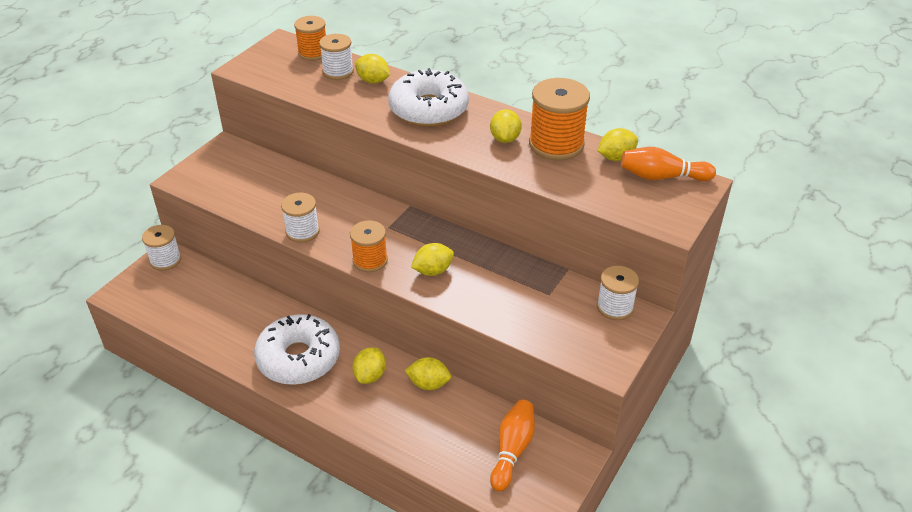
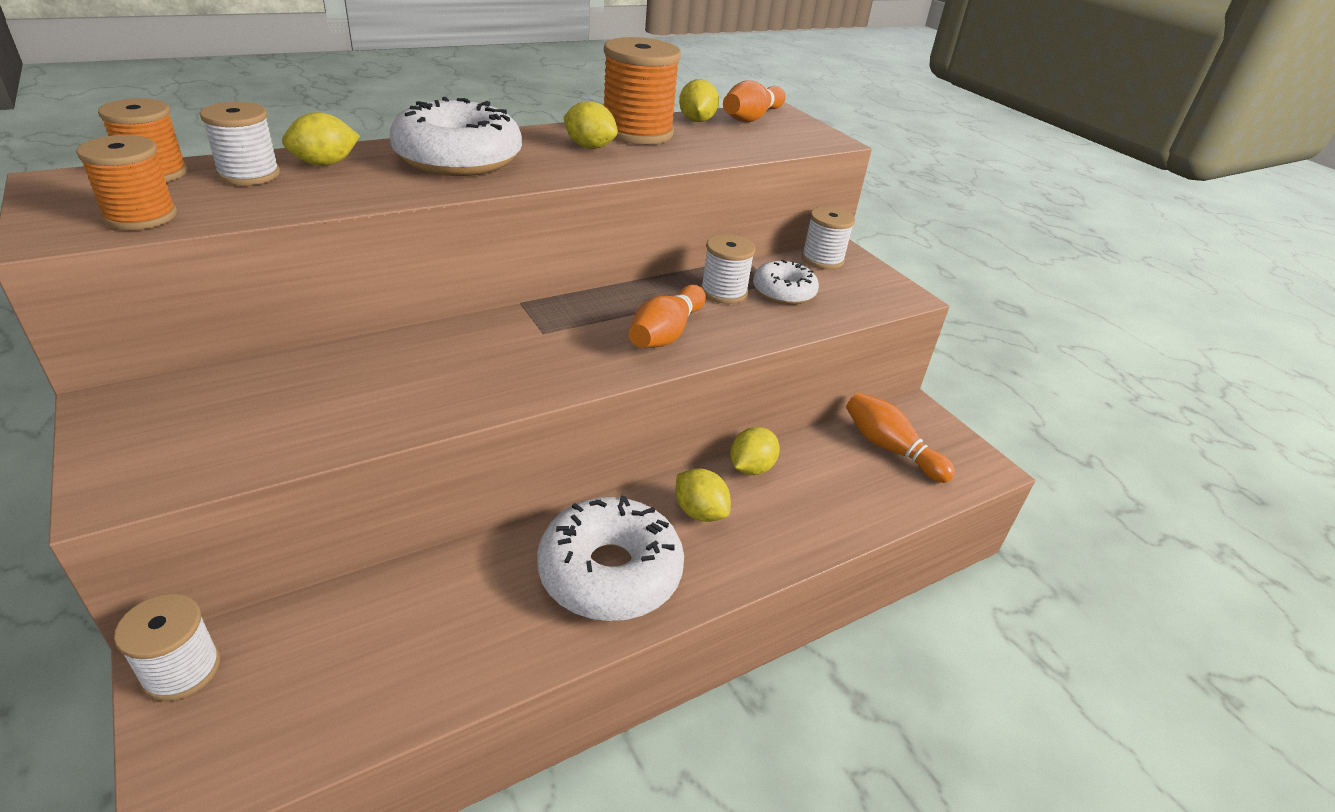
camera: 65 degrees left, 5 degrees down
white spool [281,193,320,243] -> white spool moved to [701,234,755,304]
orange spool [350,220,388,272] -> orange spool moved to [76,135,177,230]
yellow lemon [411,243,454,276] -> orange bowling pin [629,285,706,348]
none -> white donut [753,260,819,305]

